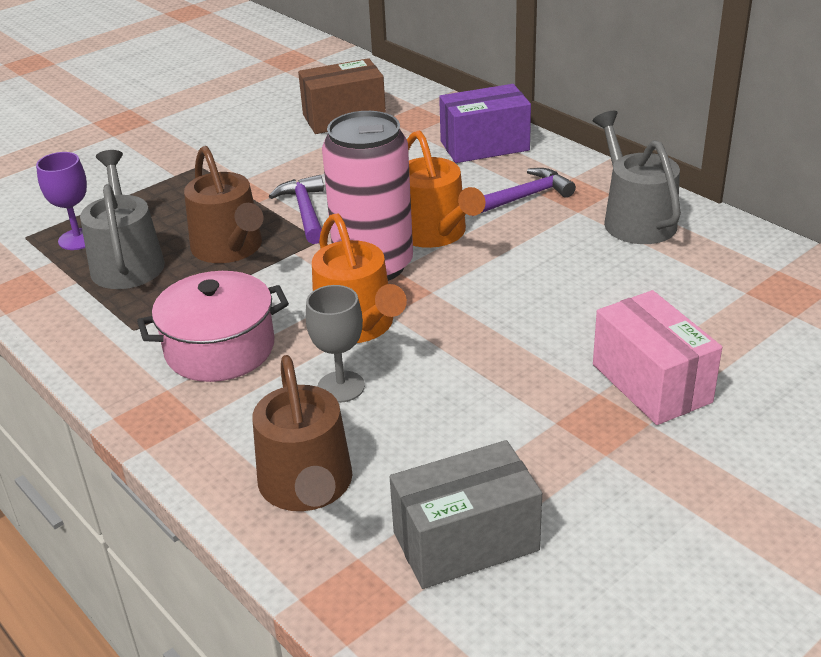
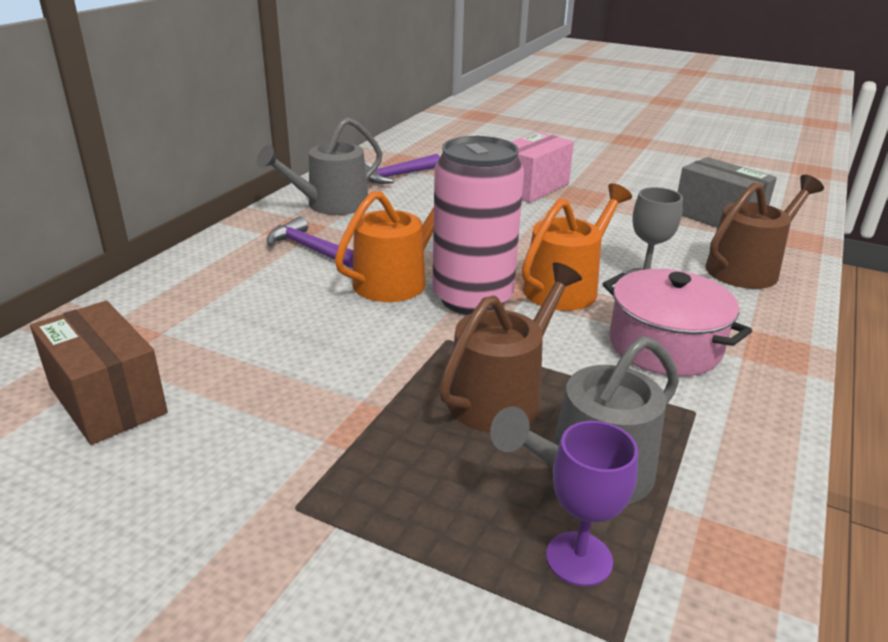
camera: 115 degrees left, 5 degrees down
purple hammer [269,175,324,244] -> purple hammer moved to [365,154,440,184]
purple box [439,84,531,163] -> none

